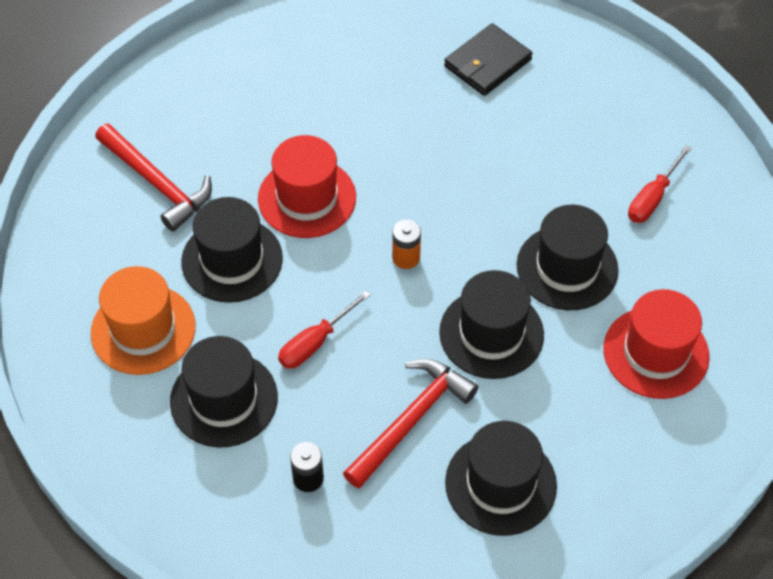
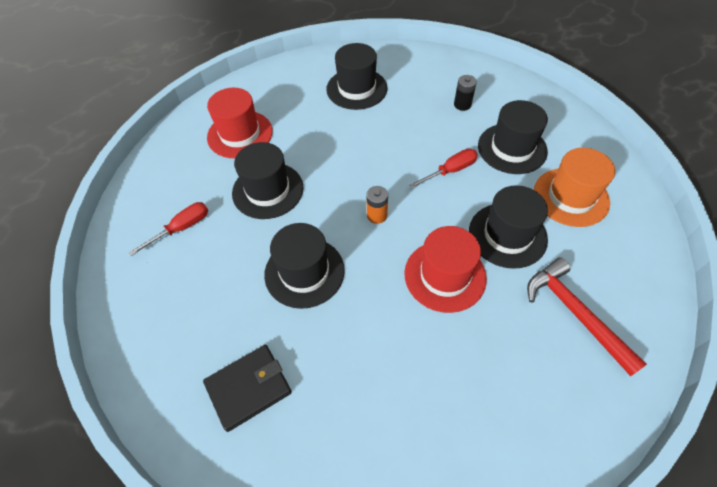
camera: 165 degrees left, 0 degrees up
red hammer [343,359,478,488] -> none
black hat [439,270,544,379] -> black hat moved to [264,223,345,309]

